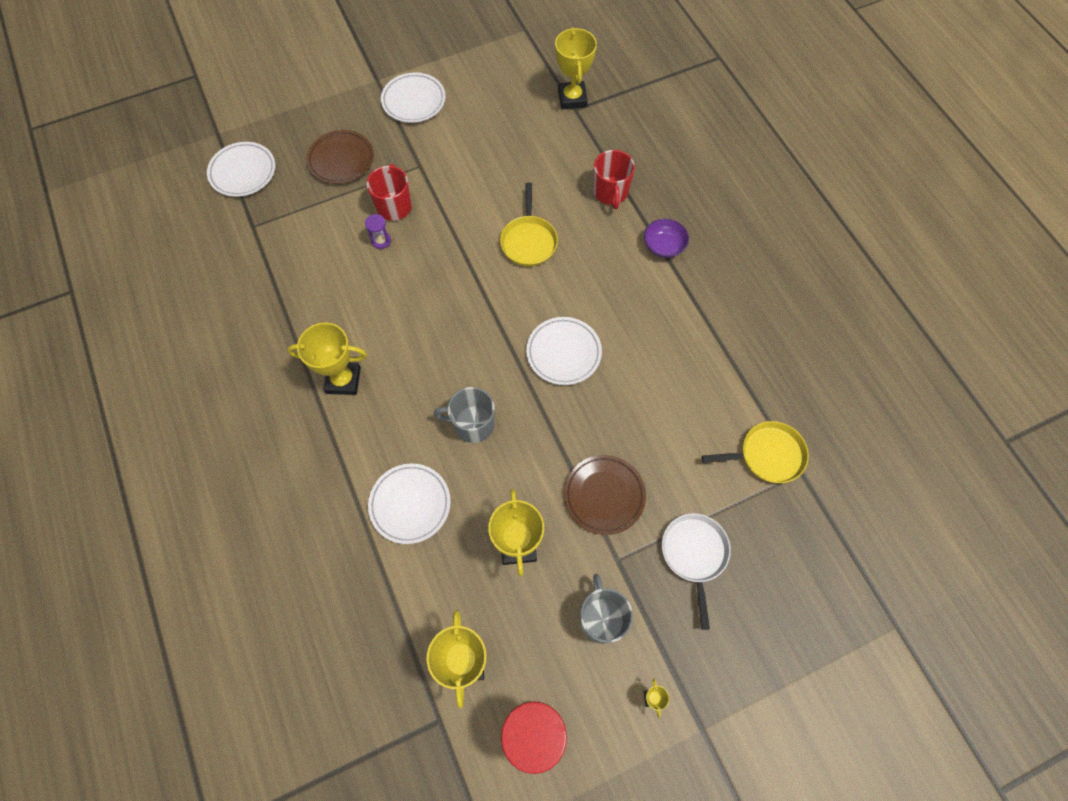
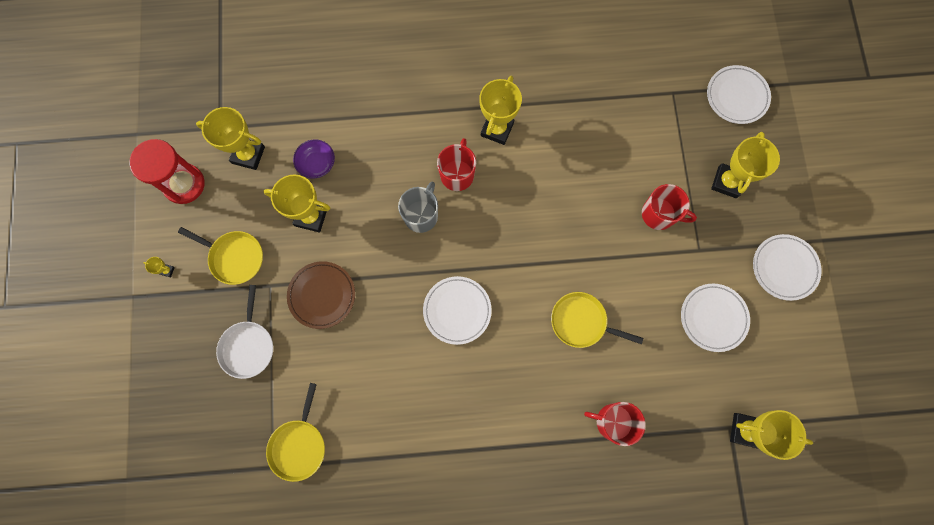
camera: 110 degrees right, 10 degrees up
brown plate [306,130,374,184] -> yellow trophy [711,132,780,198]
purple hourglass [365,214,391,249] -> none
white plate [368,463,451,544] -> white plate moved to [681,284,750,352]
grey mug [580,574,633,644] -> yellow pan [178,227,263,285]
purple bowl [644,219,689,258] -> purple bowl moved to [293,139,335,179]
white pan [662,513,731,630] -> white pan turned 75 degrees clockwise [216,285,273,379]
none -> red mug [437,138,476,191]

